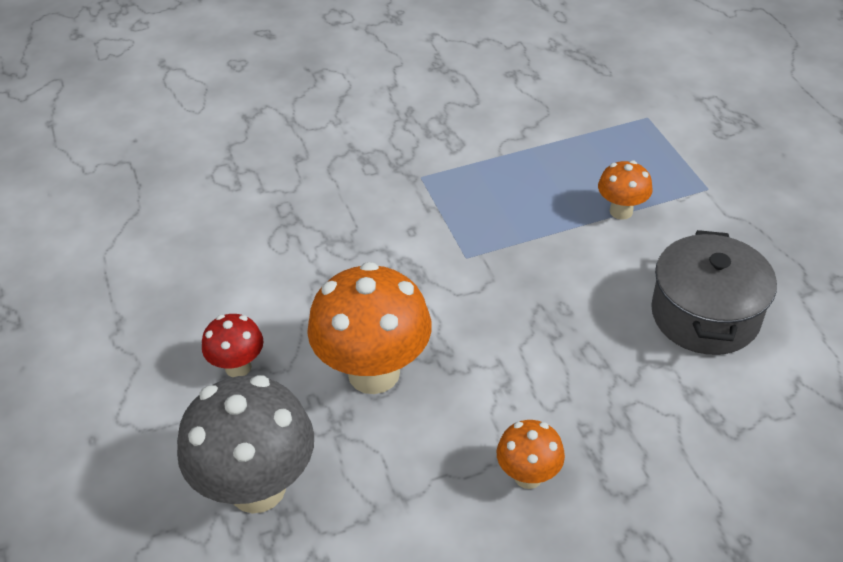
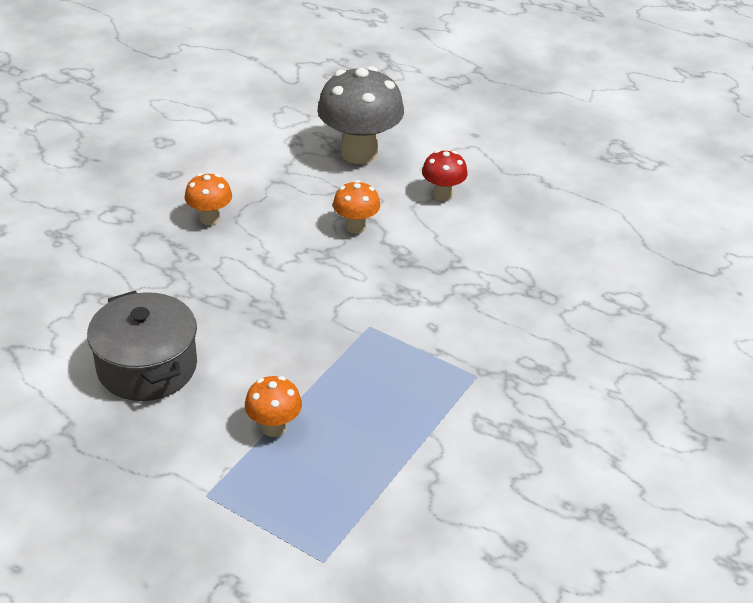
camera: 140 degrees right, 5 degrees down
orange mushroom [307,262,432,394] -> orange mushroom [333,180,380,234], size x0.51

